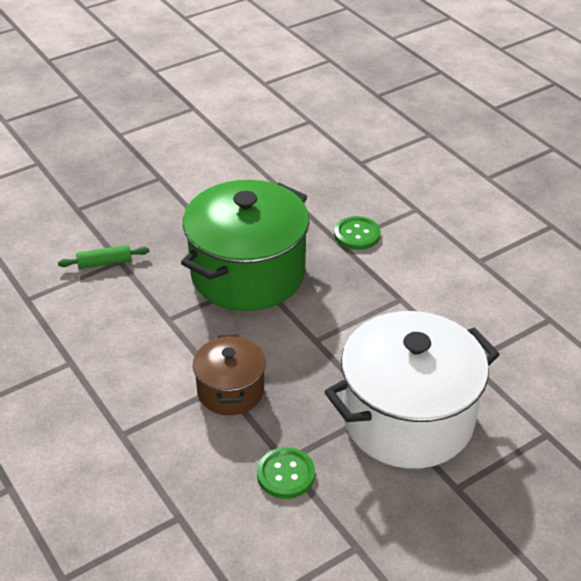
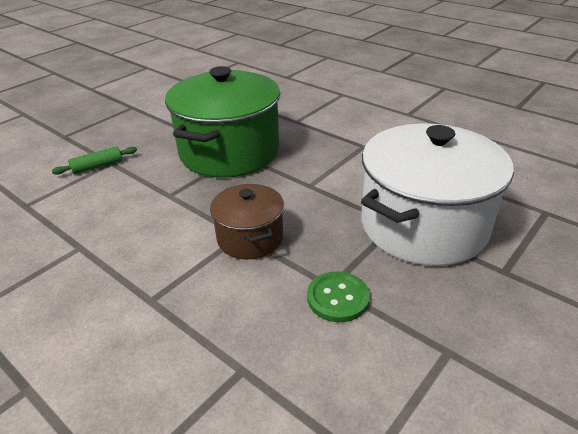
camera: 15 degrees left, 5 degrees down
green button [334,216,381,250] -> none

